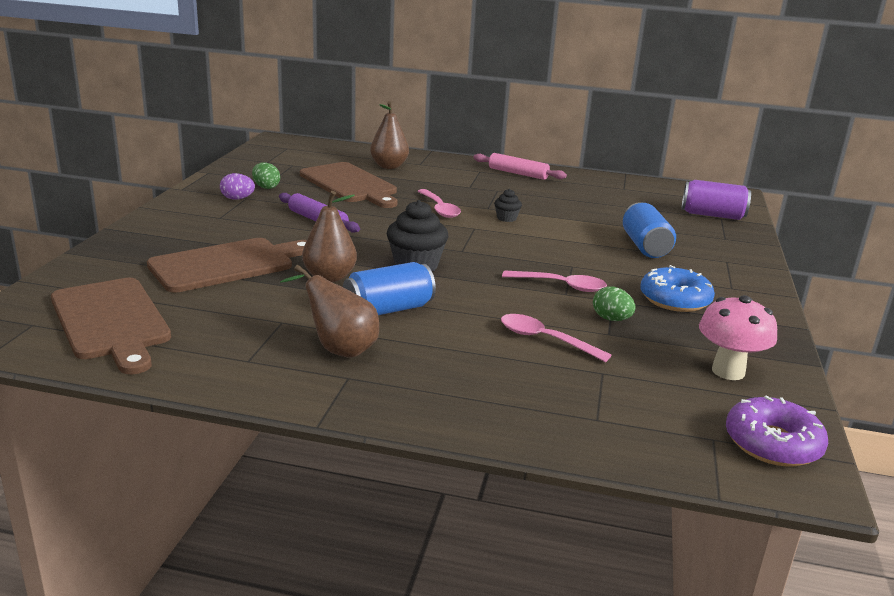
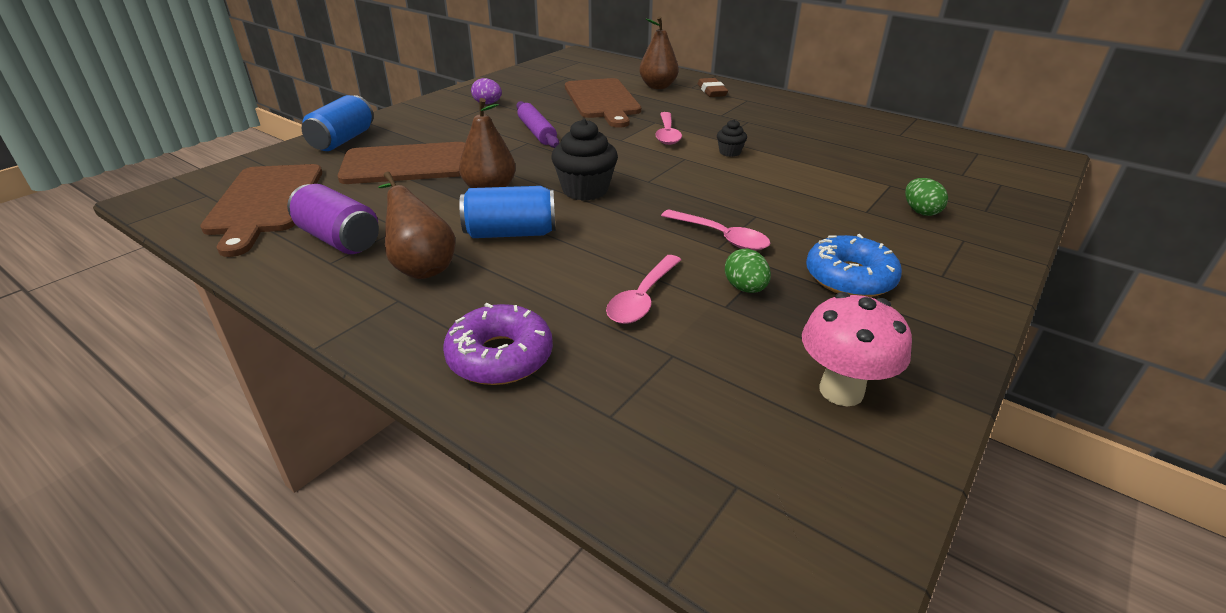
camera: 25 degrees right, 10 degrees up
green egg [252,163,280,189] -> green egg moved to [905,178,948,216]
pink rolling pin [473,153,567,180] -> none
pink spoon [501,314,611,362] -> pink spoon turned 120 degrees counterclockwise [606,255,681,324]
blue can [623,202,676,258] -> blue can moved to [302,95,374,151]
purple can [681,180,751,220] -> purple can moved to [287,184,379,254]
purple donut [726,396,828,467] -> purple donut moved to [443,303,553,385]
none -> brown eraser [697,78,728,97]

